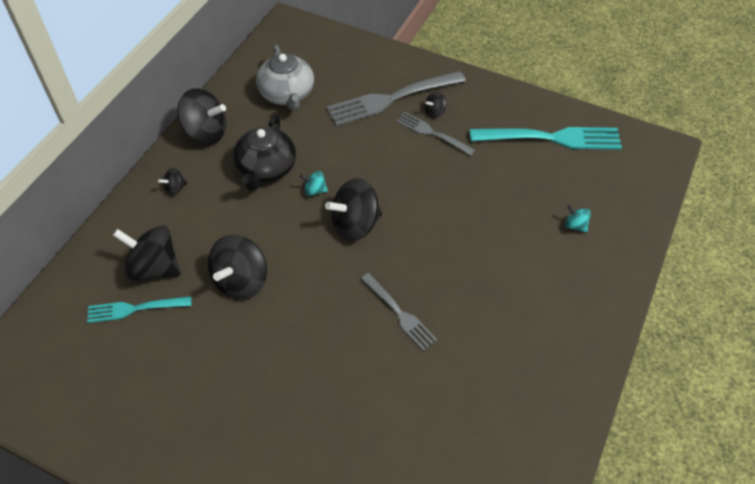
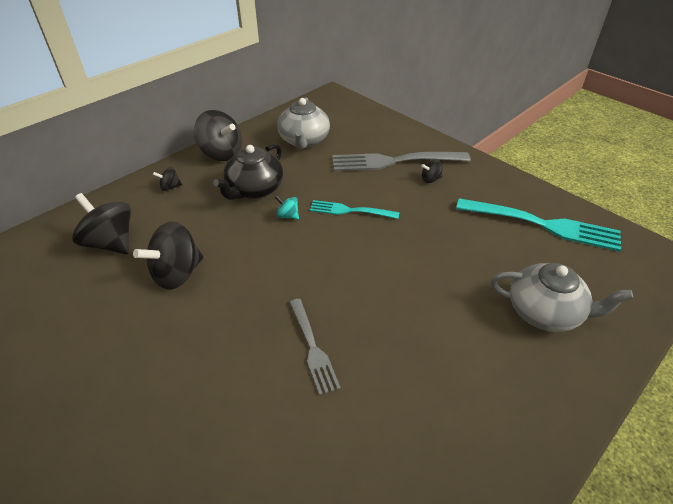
camera: 20 degrees right, 10 degrees down
turquoise fork [87,296,191,323] -> turquoise fork moved to [310,200,399,219]
black spinning top [325,178,382,241] -> none
grey fork [396,112,475,156] -> none
turquoise spinning top [565,205,591,232] -> grey teapot [491,263,633,332]

